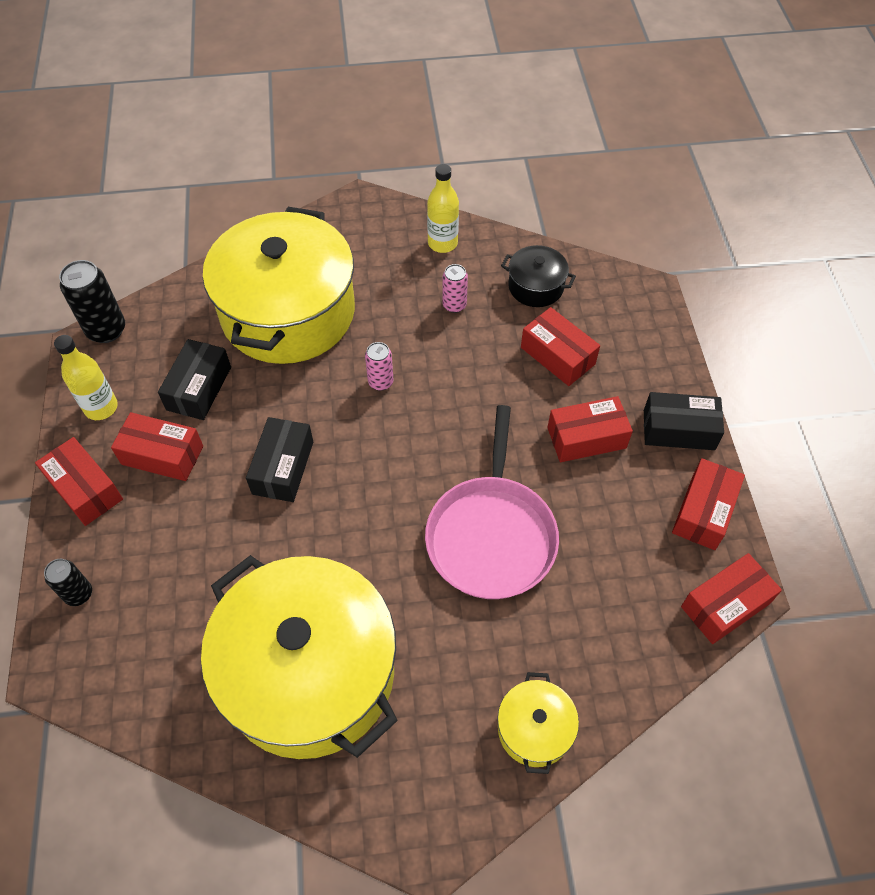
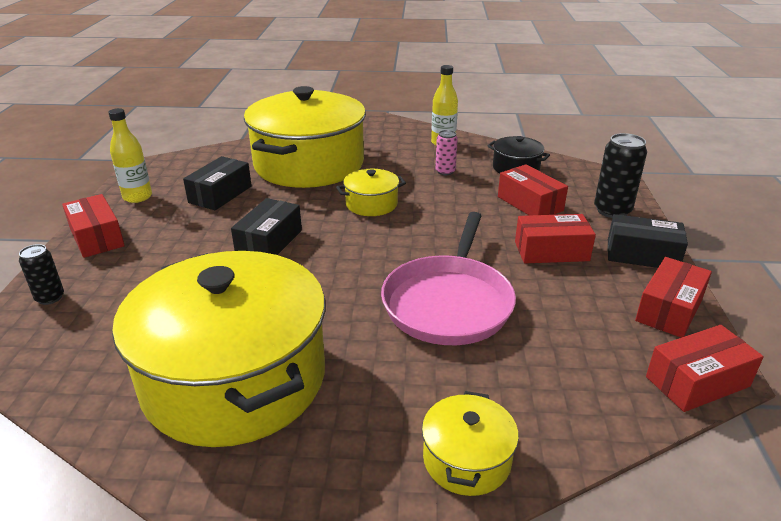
camera: 10 degrees right, 25 degrees down
black can [59,260,125,343] -> black can moved to [594,133,647,218]
red box [111,412,203,481] -> none
pink can [365,342,393,391] -> yellow pot [336,169,406,216]

